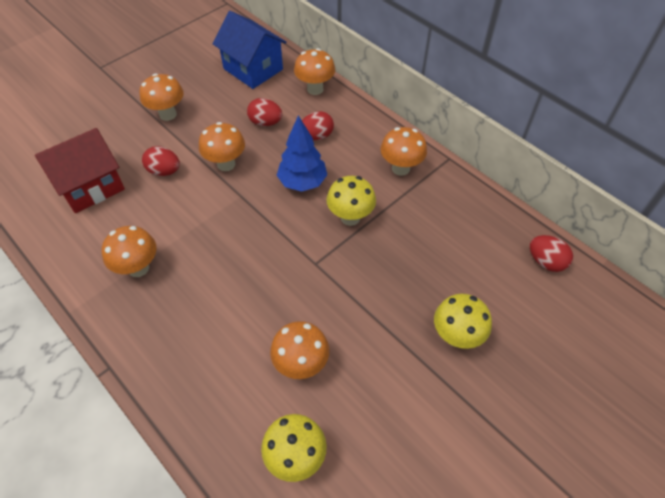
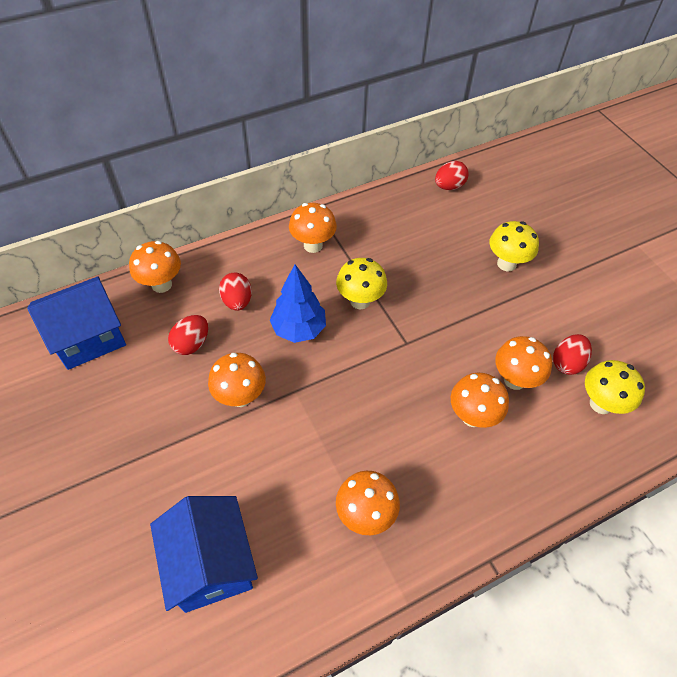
camera: 75 degrees left, 0 degrees up
red house [35,128,125,213] -> blue house [150,496,258,613]
orange mushroom [140,73,184,121] -> orange mushroom moved to [451,372,509,428]
red egg [142,146,180,176] -> red egg moved to [553,334,592,375]

